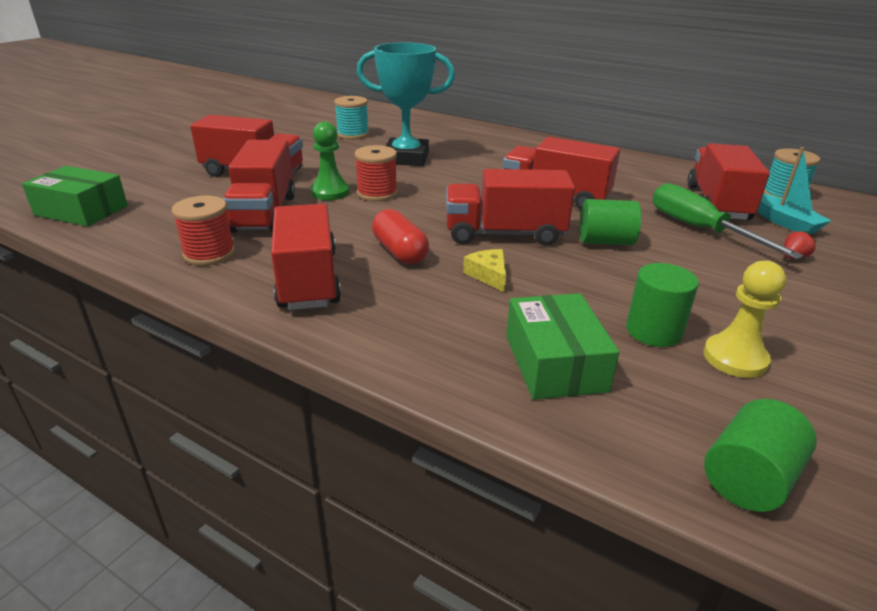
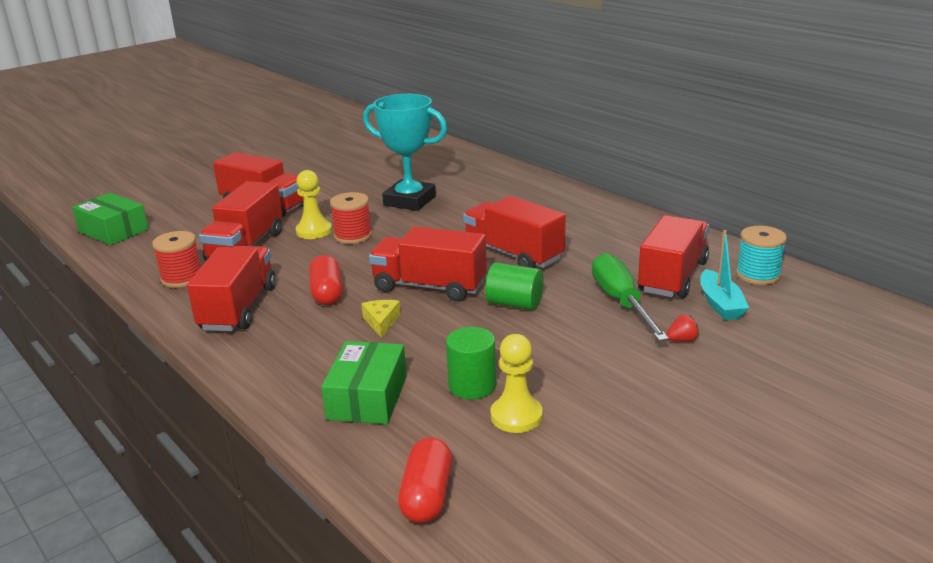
camera: 20 degrees right, 5 degrees down
green pawn [310,122,350,200] -> yellow pawn [296,170,332,239]
turquoise spool [334,96,369,139] -> none
green cylinder [704,399,817,512] -> red capsule [398,437,452,523]

